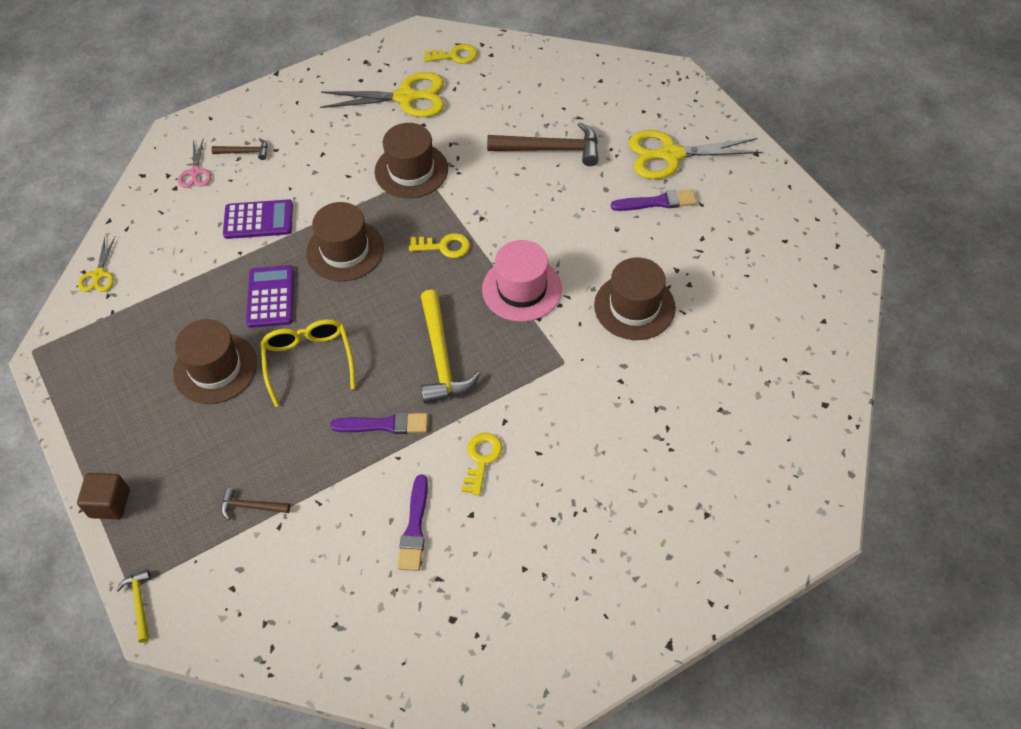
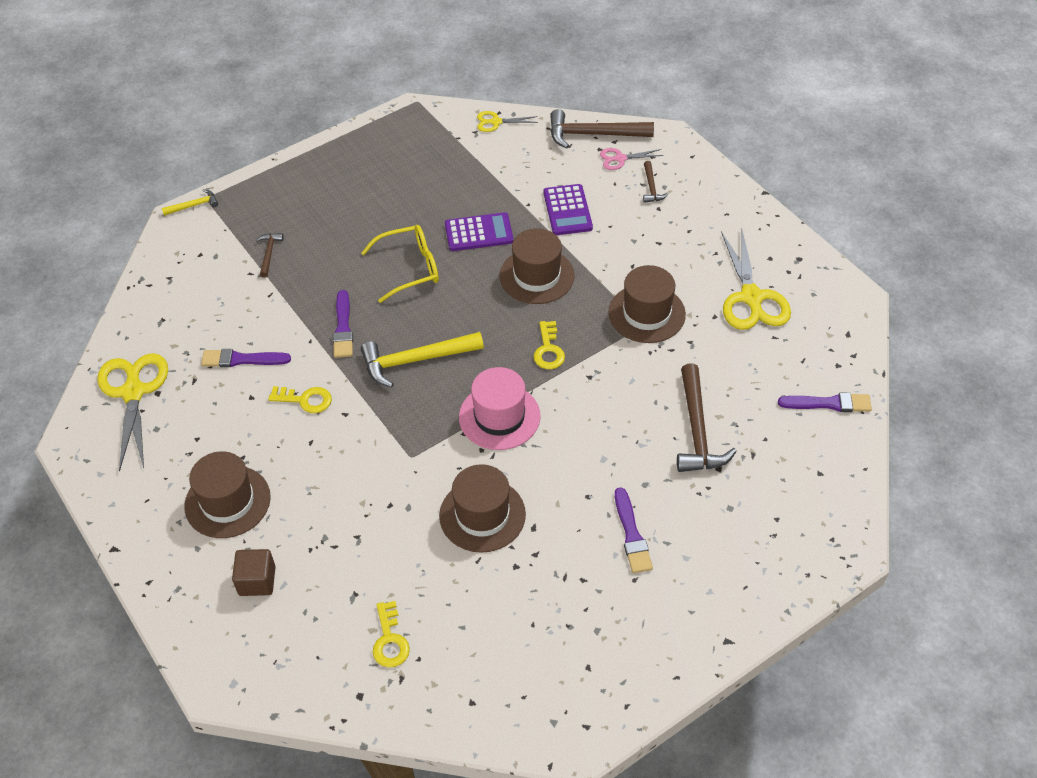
camera: 85 degrees right, 5 degrees down
brown cube [77,473,130,519] -> brown cube moved to [232,549,275,596]
brown hat [173,319,257,404] -> brown hat moved to [184,451,271,538]
yellow key [424,44,477,64] -> yellow key moved to [373,601,410,668]
yellow scissors [629,130,762,179] -> yellow scissors moved to [97,353,168,472]
none -> brown hammer [550,109,654,149]
none -> purple brush [778,393,872,412]

